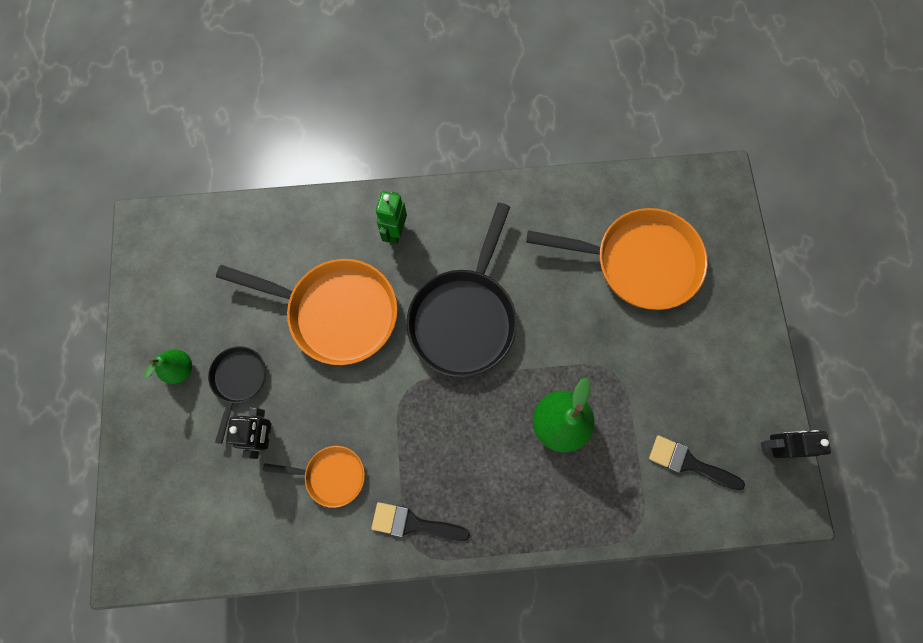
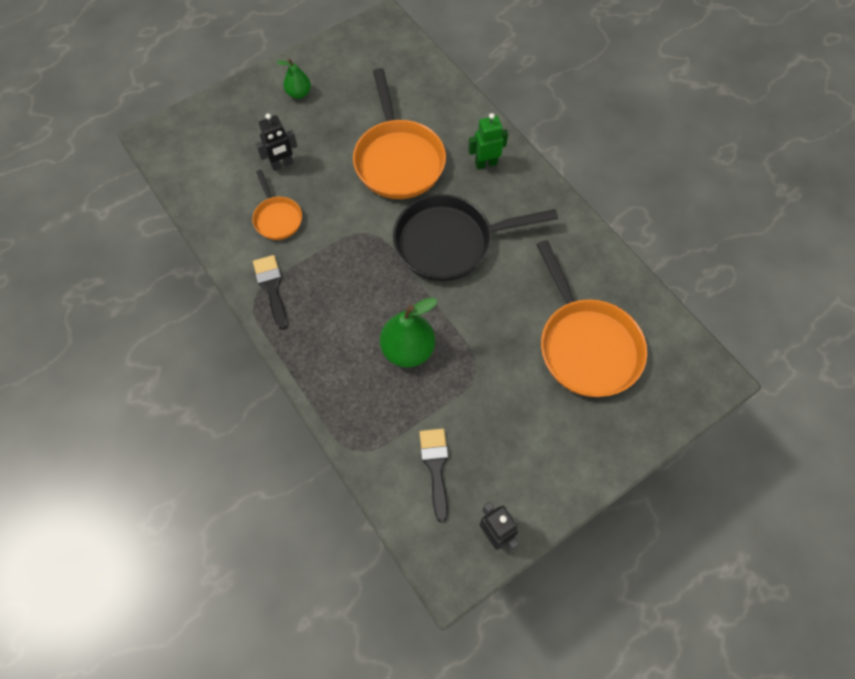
camera: 60 degrees right, 10 degrees down
black pan [208,346,266,444] -> none

